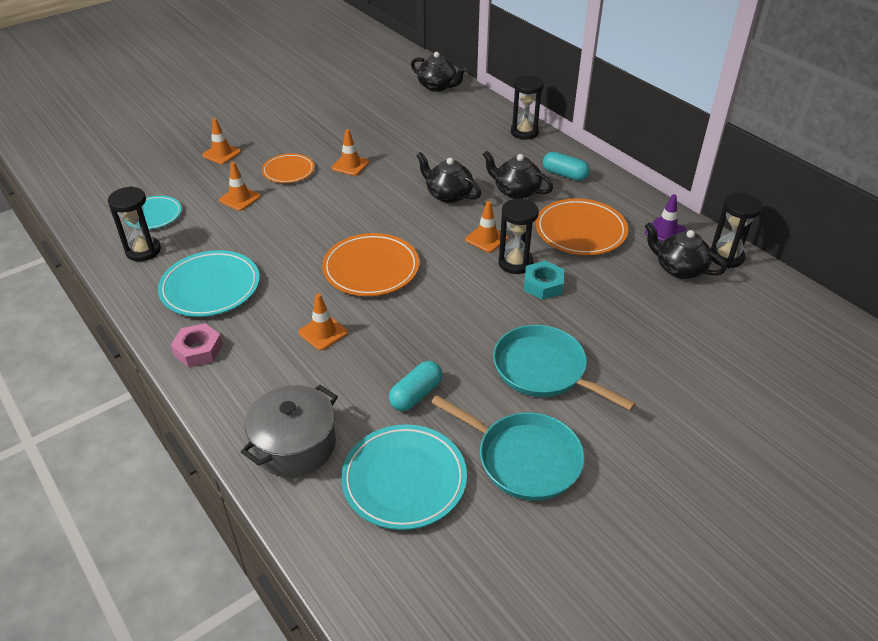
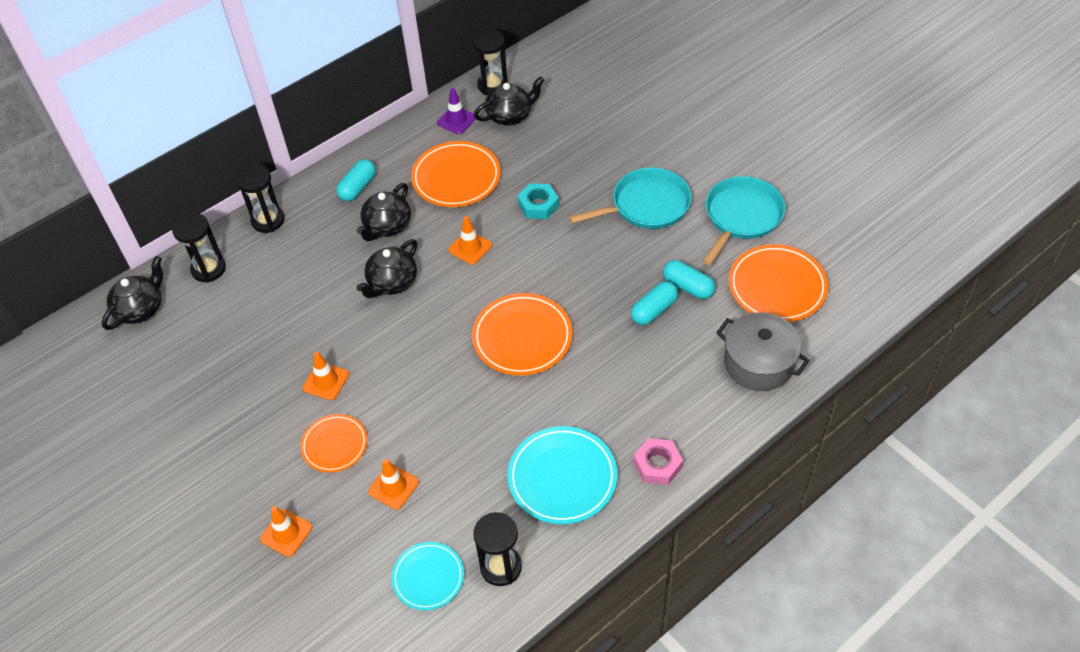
camera: 90 degrees left, 10 degrees up
orange traffic cone [298,294,348,350] -> none
turquoise plate [341,424,467,530] -> orange plate [729,244,829,322]
turquoise pan [493,325,636,411] -> turquoise pan turned 150 degrees counterclockwise [569,168,692,229]
black hourglass [499,199,539,274] -> black hourglass moved to [172,213,226,283]
black teapot [645,222,727,279] -> black teapot turned 150 degrees counterclockwise [474,76,544,126]
none -> turquoise capsule [631,281,678,325]

